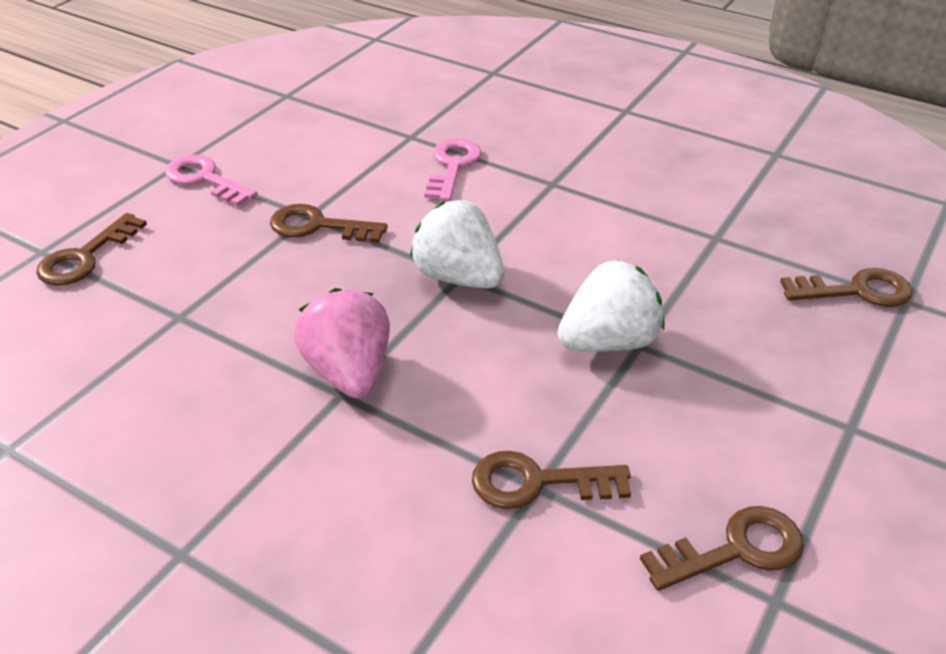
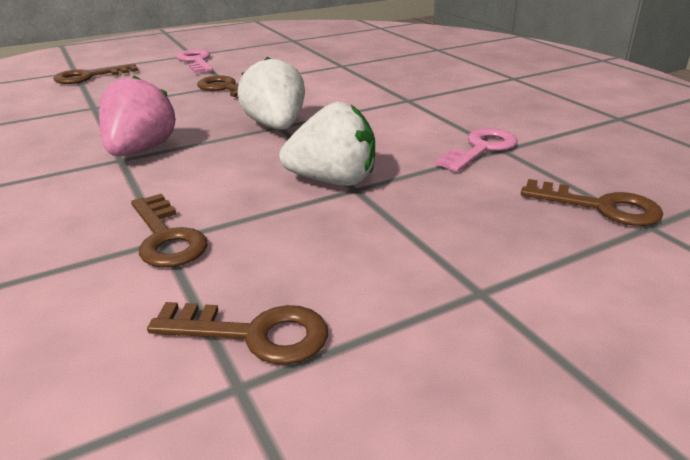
camera: 30 degrees right, 10 degrees down
pink key [424,138,482,201] -> pink key moved to [435,128,518,172]
brown key [472,451,631,509] -> brown key turned 150 degrees counterclockwise [131,194,208,268]

